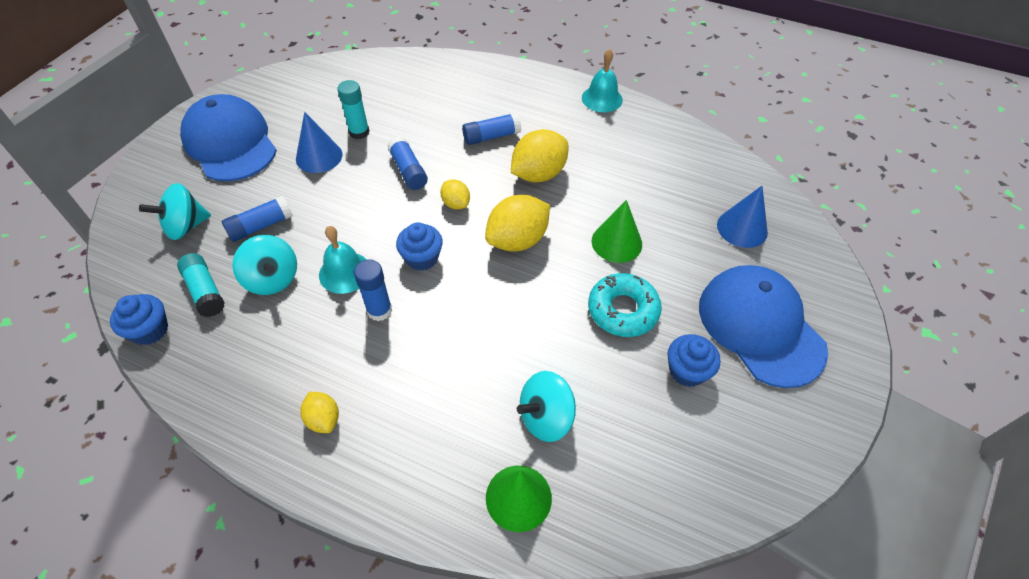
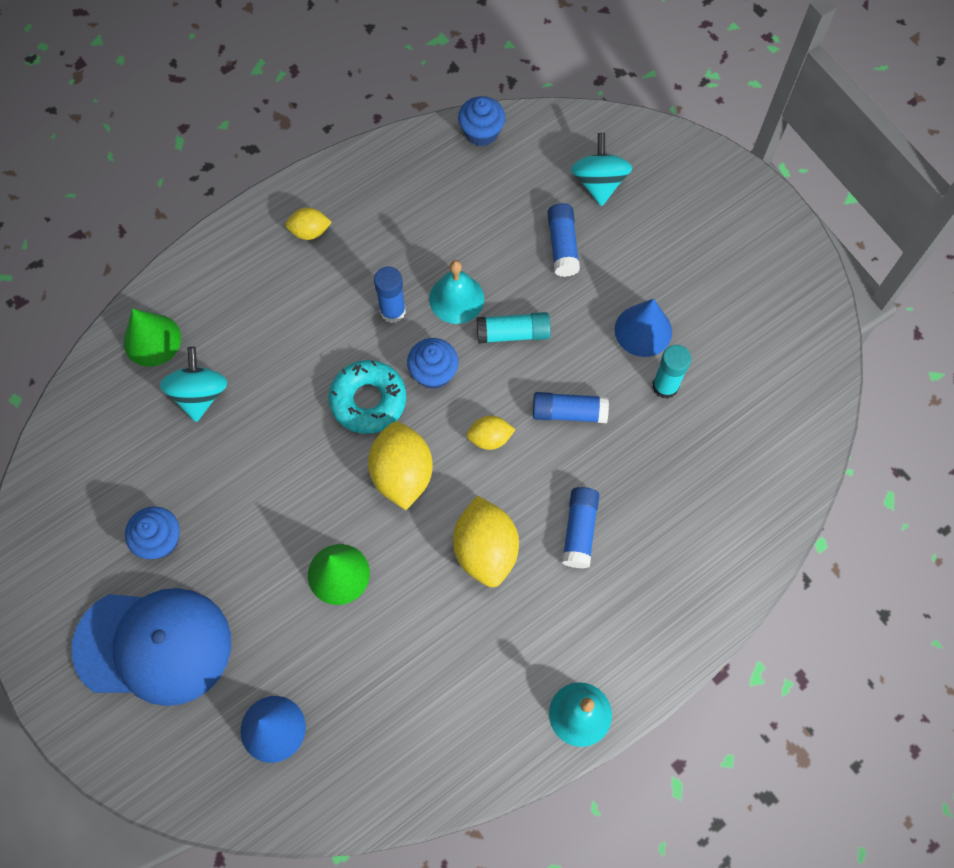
camera: 120 degrees right, 15 degrees up
turquoise glue stick [177,253,225,317] -> turquoise glue stick moved to [477,312,551,344]
blue cap [180,94,277,181] -> none
turquoise spinning top [232,235,297,295] -> none
turquoise donut [588,273,662,337] -> turquoise donut moved to [328,360,406,434]

